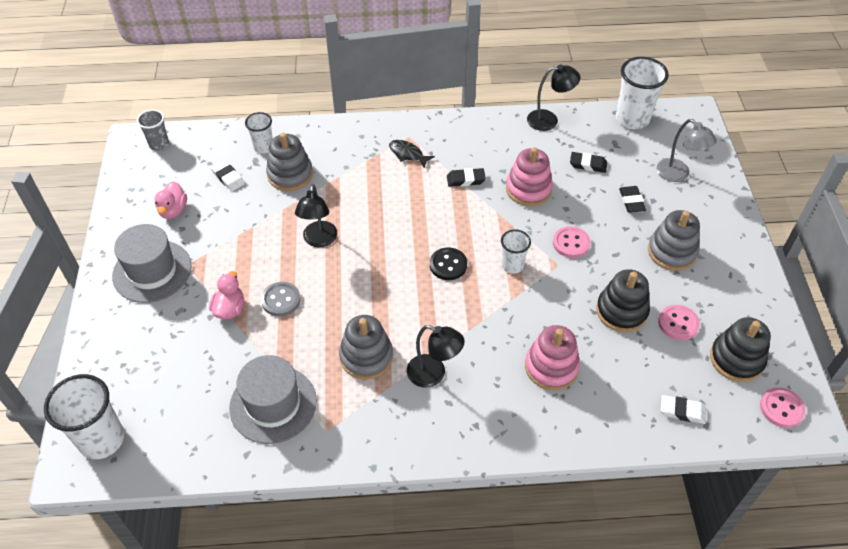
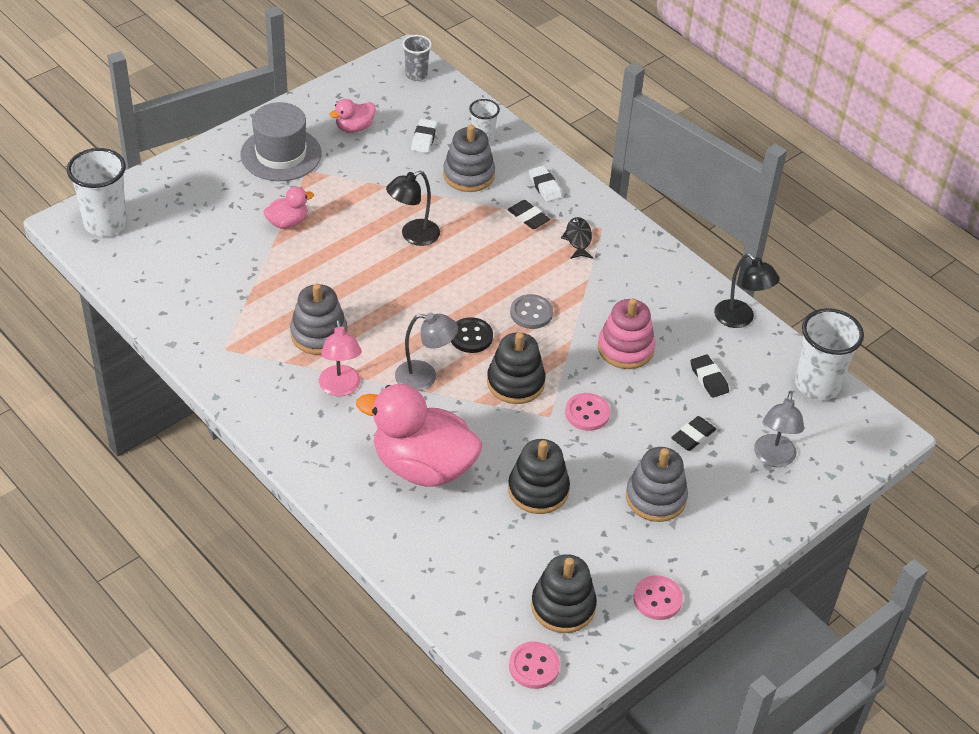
camera: 50 degrees right, 5 degrees down
grey hat [229,355,317,444] -> none
grey button [261,282,301,316] -> grey button moved to [510,294,553,329]
black lamp [407,325,465,388] -> pink lamp [319,320,362,396]
black eraser [447,168,486,187] -> black eraser moved to [508,200,550,229]
white cup [501,229,531,274] -> black stacking toy [487,332,545,404]
pink stacking toy [525,325,580,390] -> pink duck [356,384,482,487]
pink button [658,305,700,340] -> pink button moved to [633,575,683,620]
white eraser [661,395,706,424] -> white eraser moved to [528,166,562,202]
none -> grey lamp [395,313,458,391]

